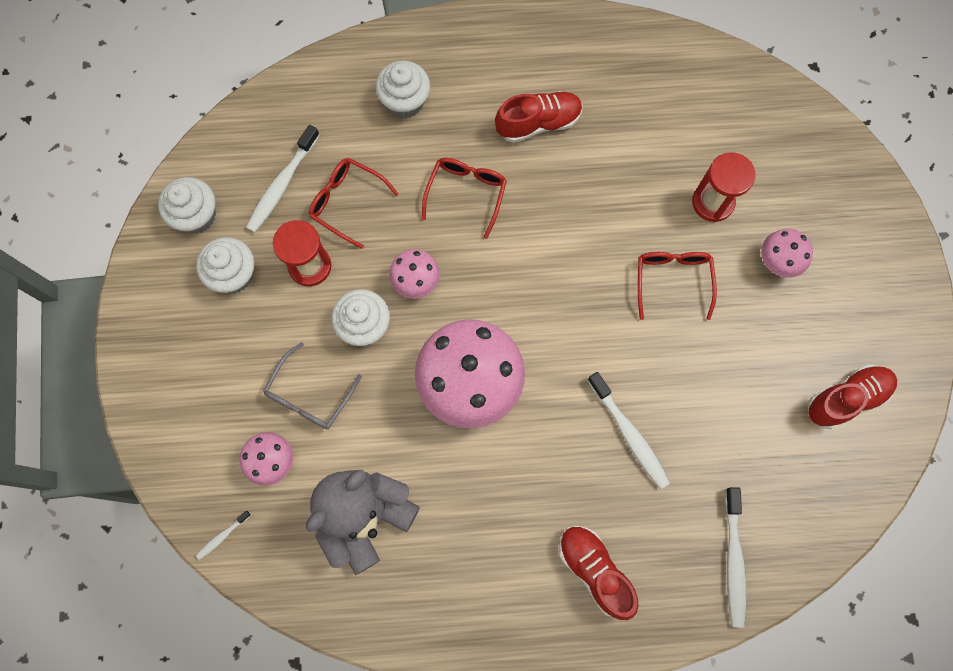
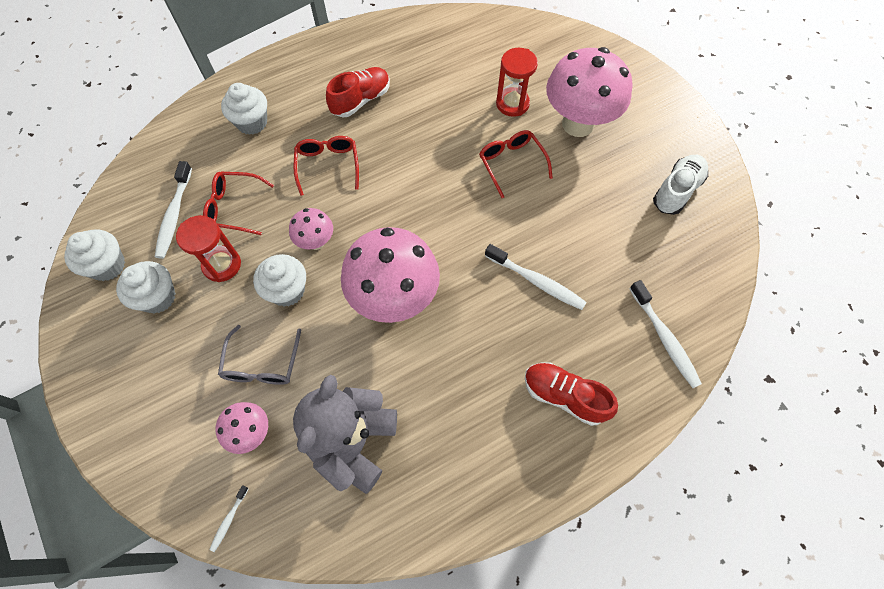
camera: 25 degrees left, 10 degrees down
pink mushroom [761,229,813,278] -> pink mushroom [546,47,632,137], size x2.04
red shoe [808,364,897,429] -> white shoe [653,155,708,215]

